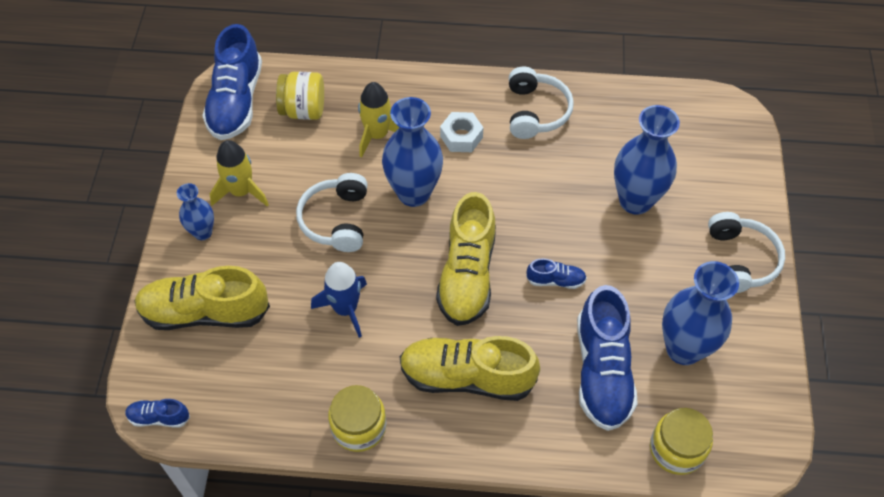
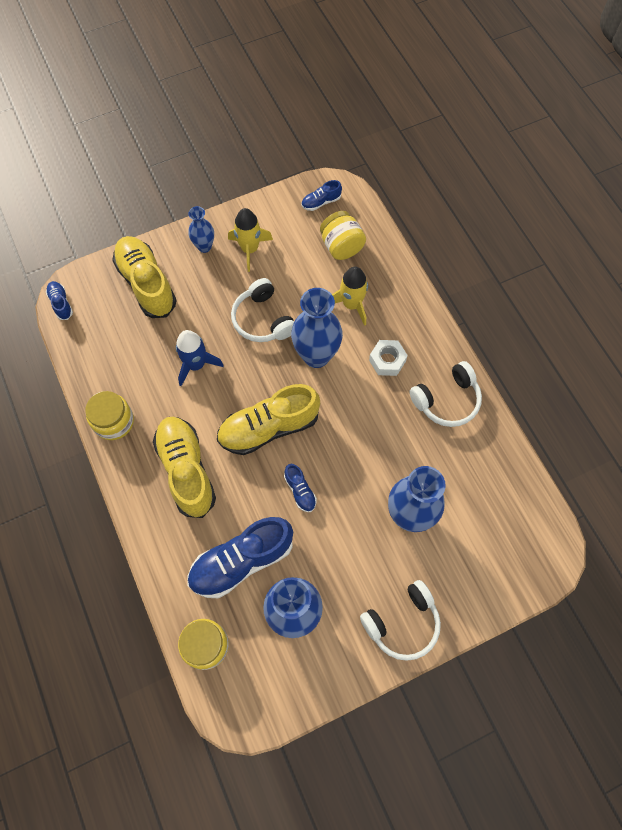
camera: 60 degrees right, 10 degrees up
blue shoe [202,24,262,140] -> blue shoe [301,180,342,211], size x0.46
white headphones [296,173,367,252] -> white headphones turned 90 degrees counterclockwise [231,278,294,342]

